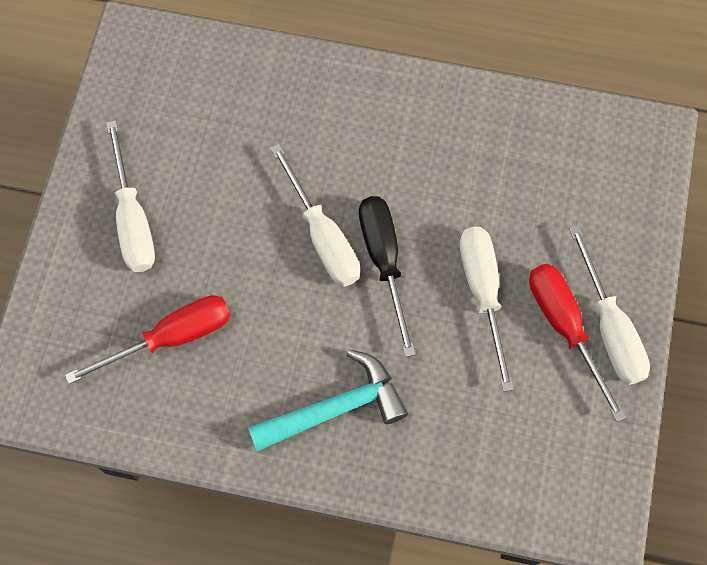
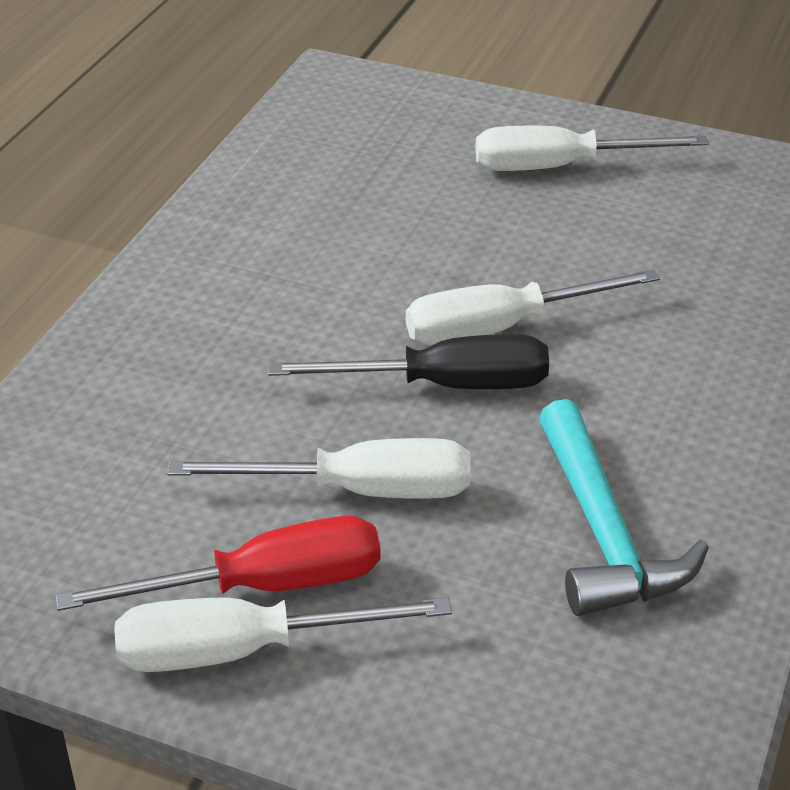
camera: 100 degrees right, 30 degrees down
red screwdriver [65,295,231,384] -> none
turquoise hammer [248,350,408,451] -> turquoise hammer moved to [539,399,709,616]

